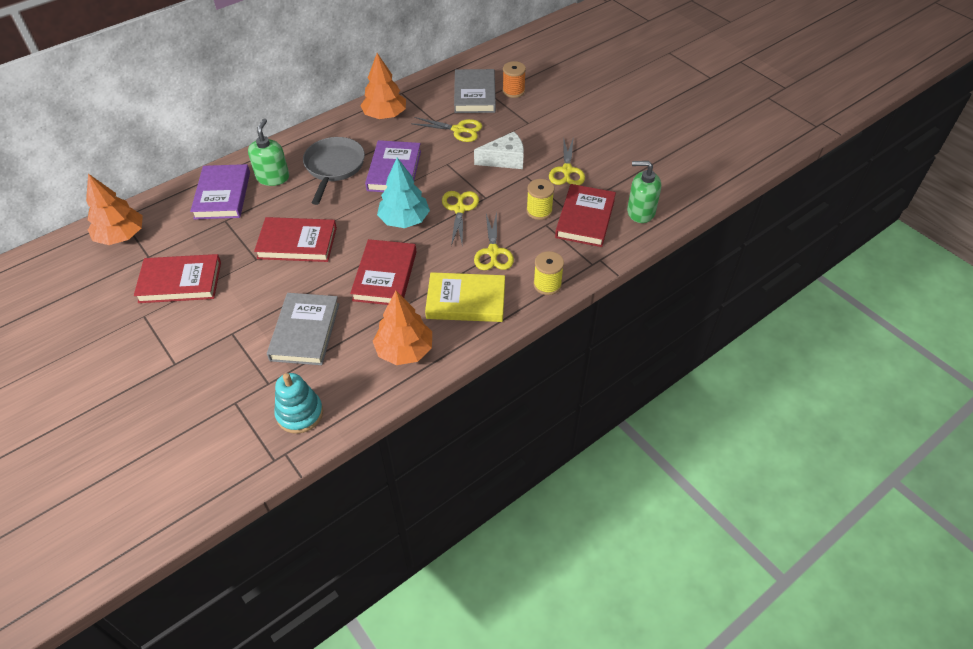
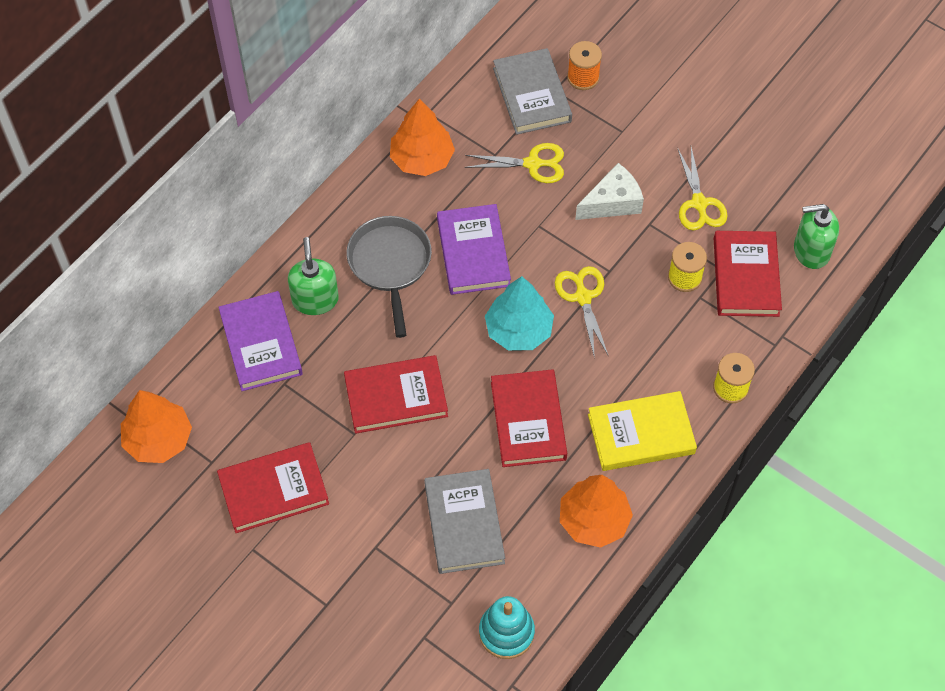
camera: 15 degrees left, 10 degrees up
yellow scissors [474,212,514,270] -> none

